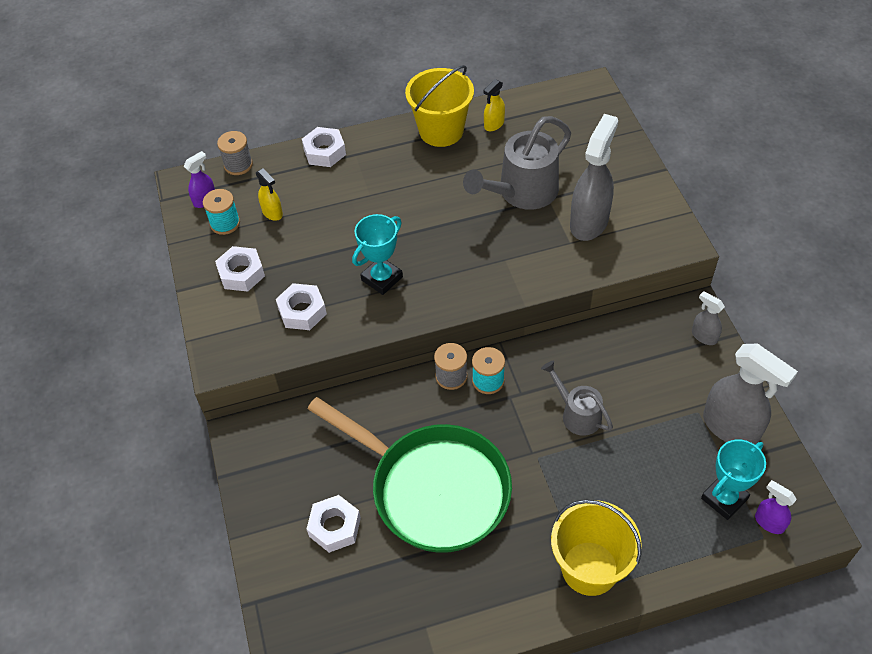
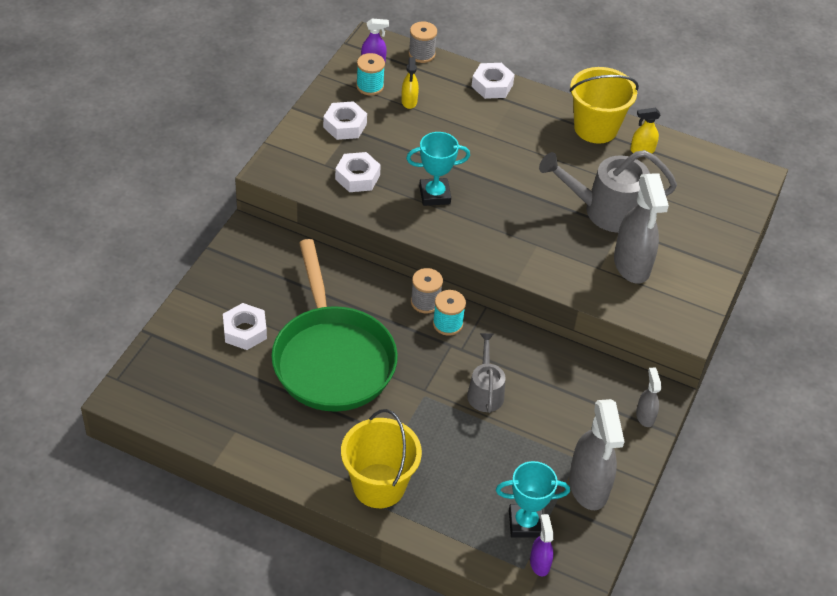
camera: 35 degrees right, 5 degrees down
grey spray bottle [570,114,618,241] -> grey spray bottle turned 105 degrees clockwise [614,173,669,284]

